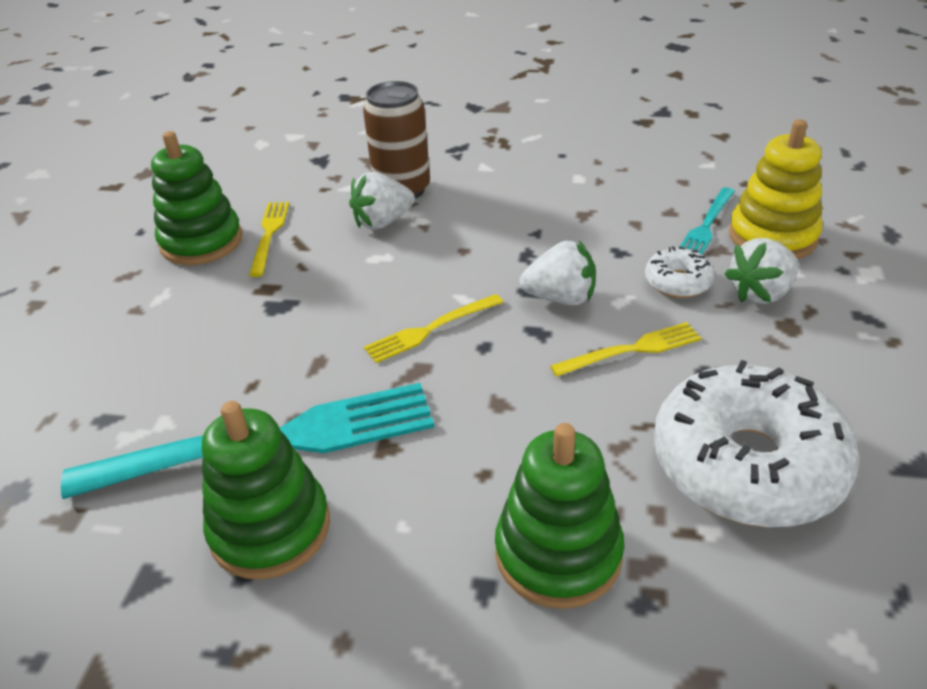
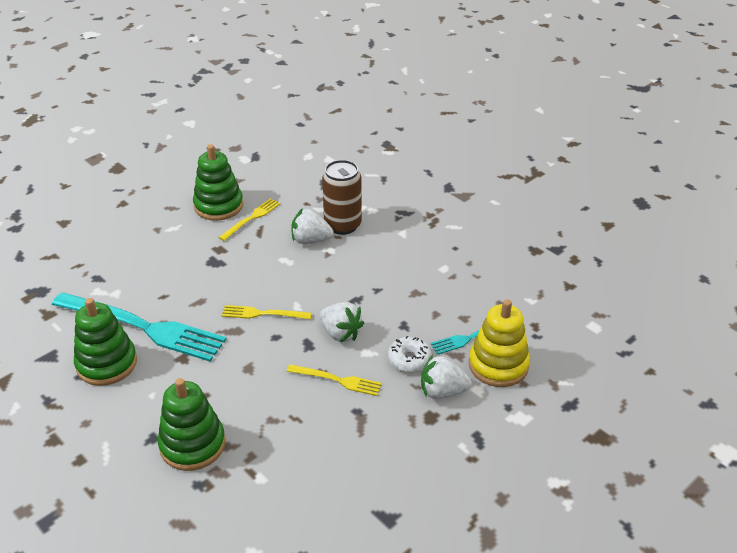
camera: 35 degrees right, 0 degrees up
white donut [654,360,860,527] -> none

